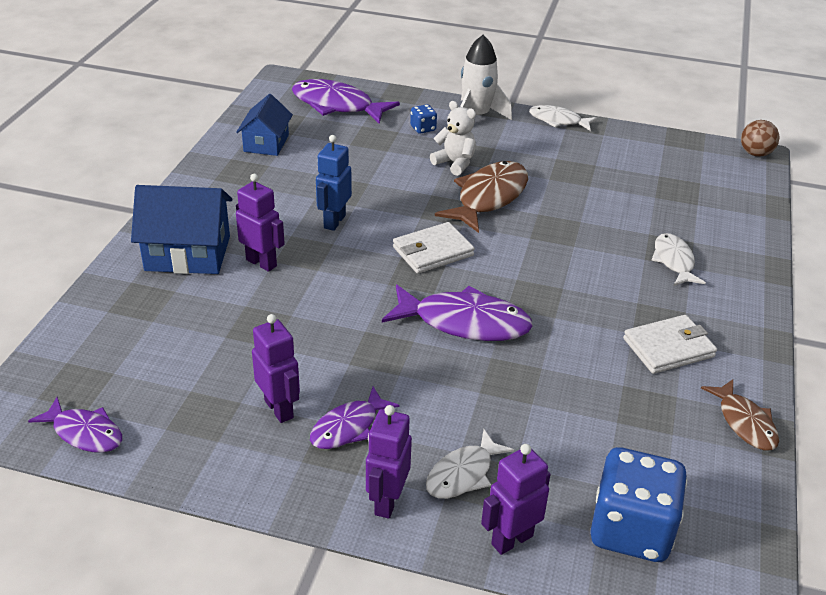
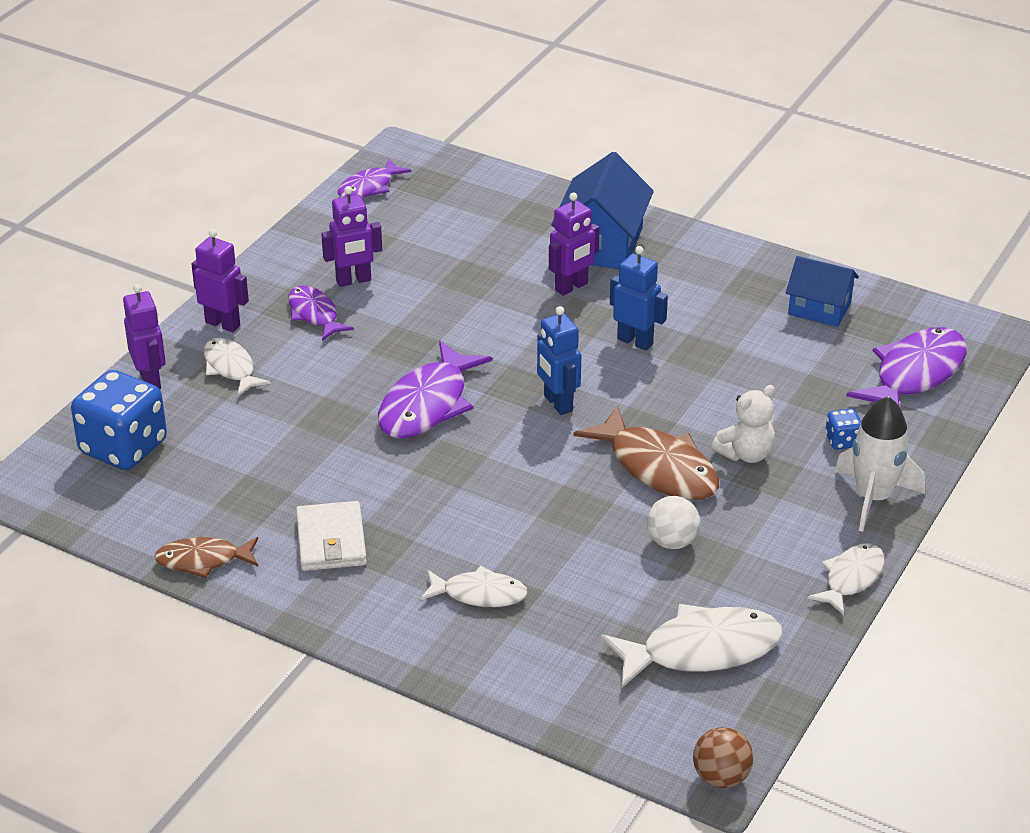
camera: 105 degrees right, 0 degrees up
white wallet [393,222,475,274] -> blue robot [537,306,581,415]
none -> white fish [601,604,783,687]
none -> white ball [647,496,700,549]

